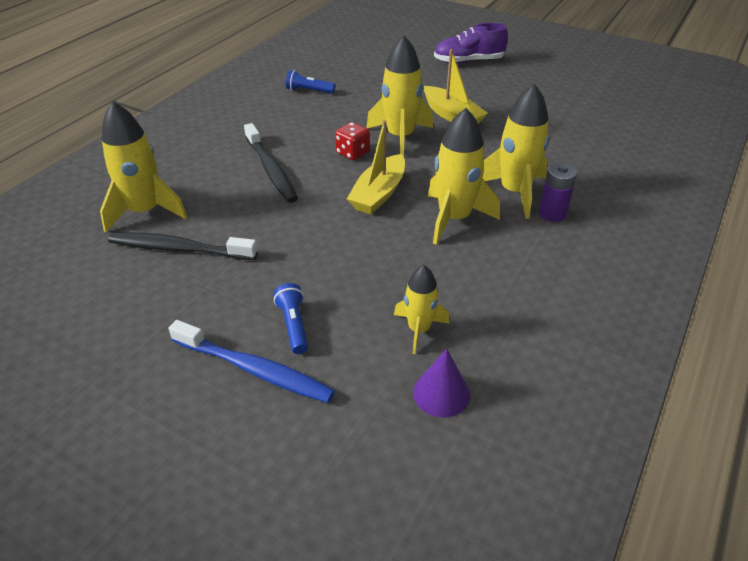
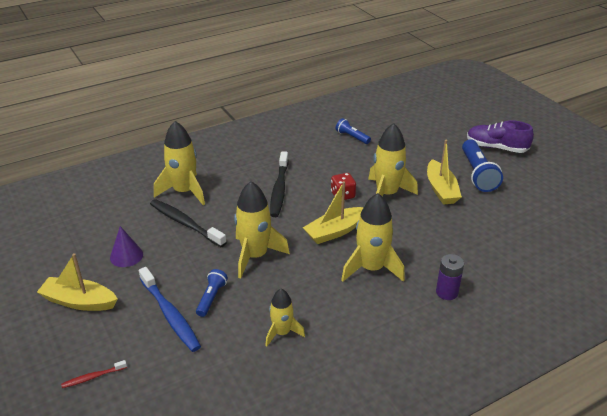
camera: 30 degrees right, 5 degrees down
purple cone [413,349,470,418] -> purple cone moved to [110,226,143,267]
yellow rocket [483,84,550,219] -> yellow rocket moved to [234,181,290,279]
none -> yellow boat [37,253,118,311]
none -> red toothbrush [61,360,127,388]
none -> blue flashlight [462,139,503,192]

